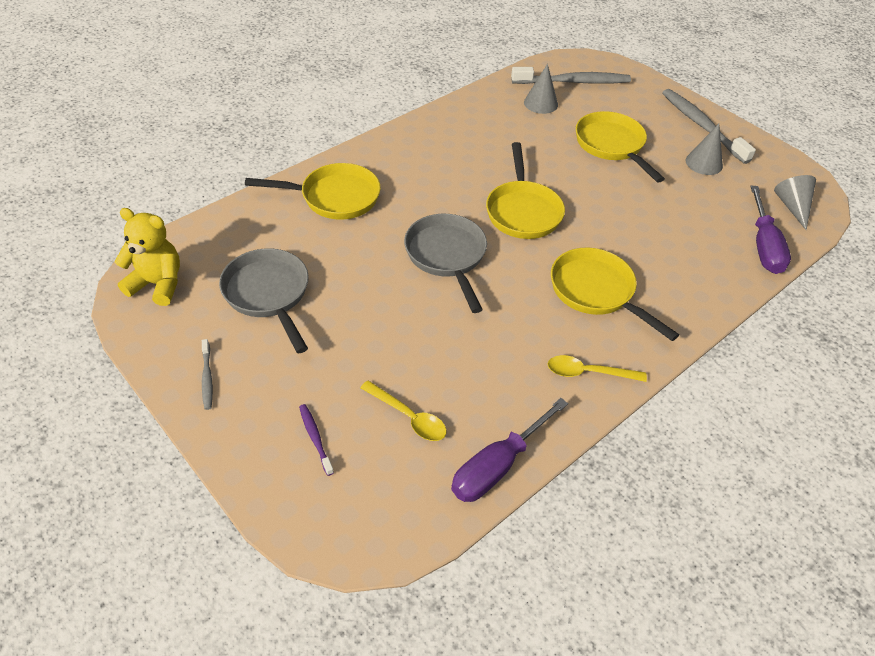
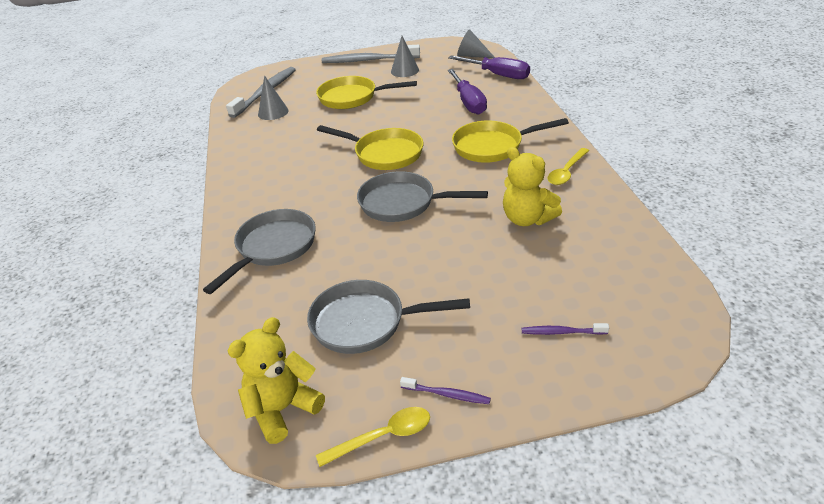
camera: 55 degrees left, 10 degrees down
grey toothbrush [202,339,213,410] -> purple toothbrush [400,377,491,404]
yellow pan [245,163,381,220] -> grey pan [203,209,316,294]
yellow spoon [361,381,447,441] -> yellow spoon moved to [316,407,430,467]
purple screwdriver [451,398,568,502] -> purple screwdriver moved to [448,69,487,115]
none -> yellow teddy bear [503,147,562,226]

